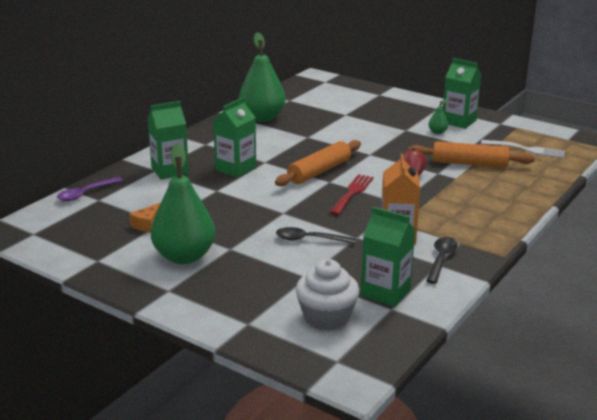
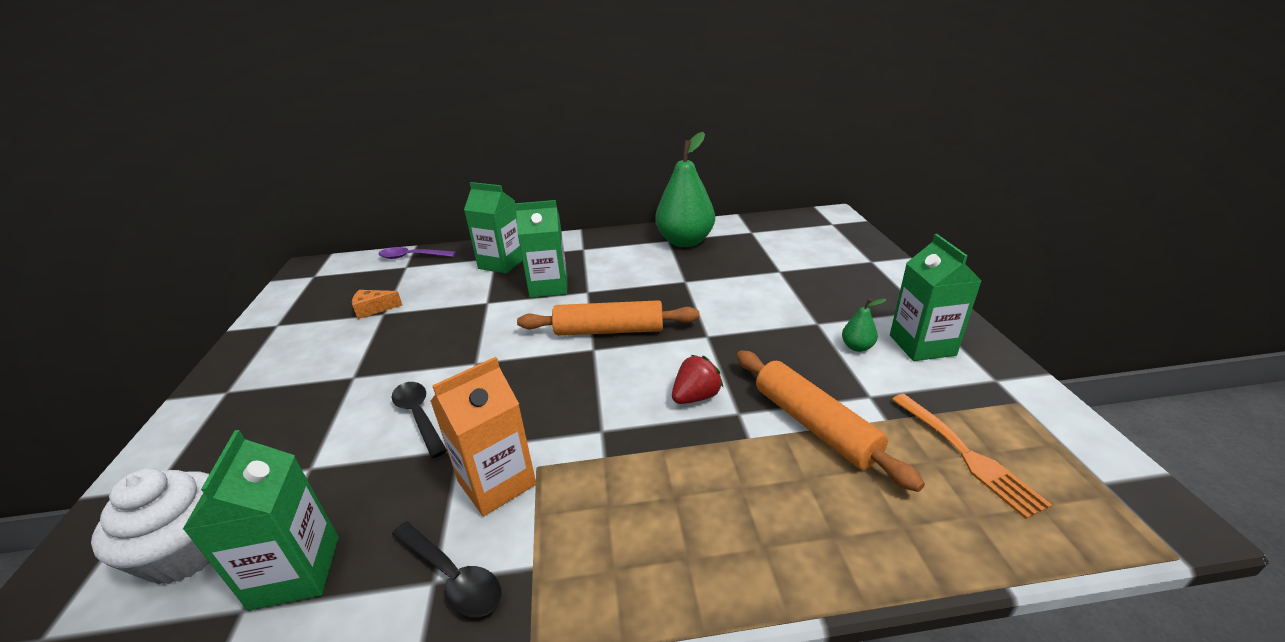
camera: 50 degrees right, 5 degrees up
green pear [151,143,215,264] -> none
red fork [330,174,374,215] -> none
black spoon [426,237,458,284] -> black spoon turned 60 degrees clockwise [392,521,502,617]
white fork [481,140,565,158] -> orange fork [892,394,1052,519]

